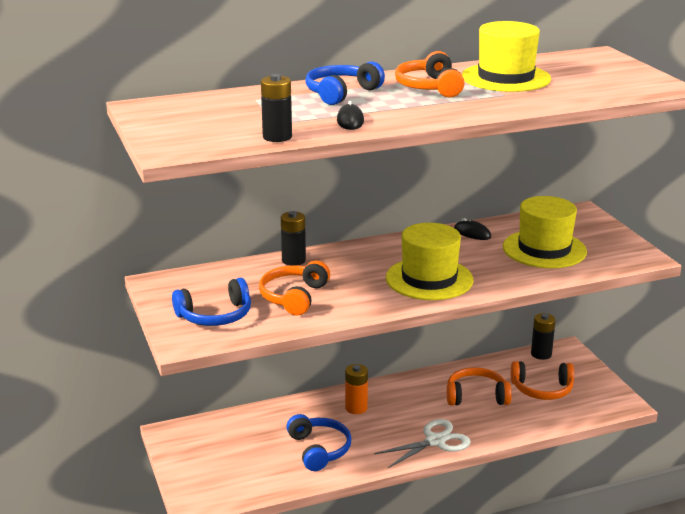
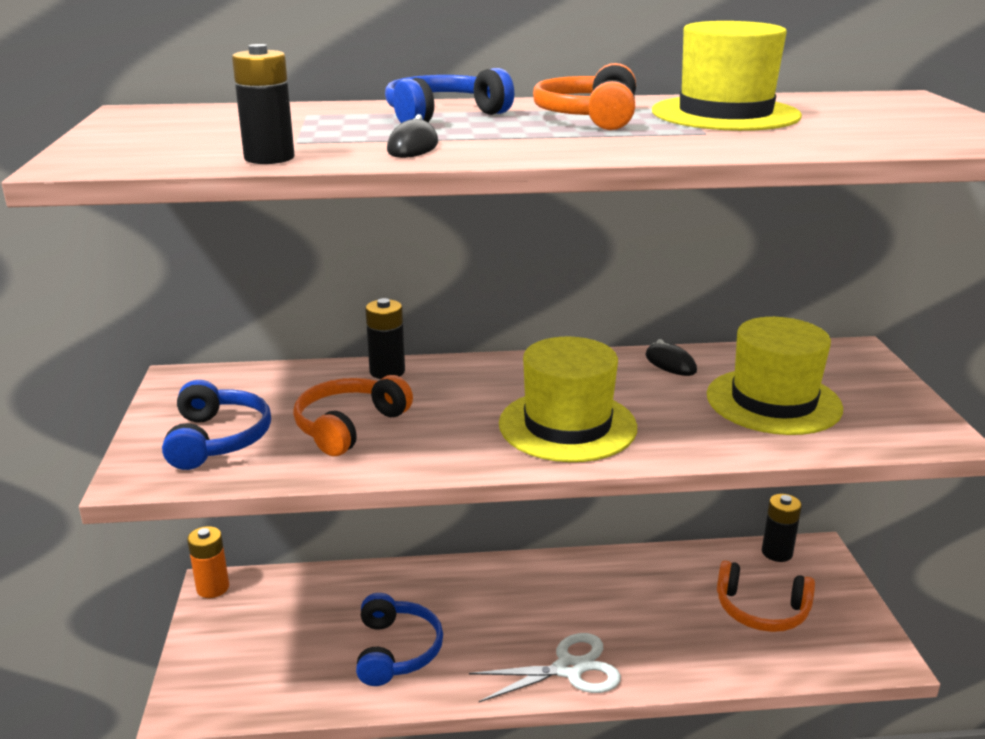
camera: 15 degrees right, 0 degrees up
blue headphones [172,278,251,326] -> blue headphones turned 90 degrees counterclockwise [162,380,271,470]
orange battery [345,364,368,414] -> orange battery moved to [187,526,229,598]
orange headphones [447,367,512,405] -> none

